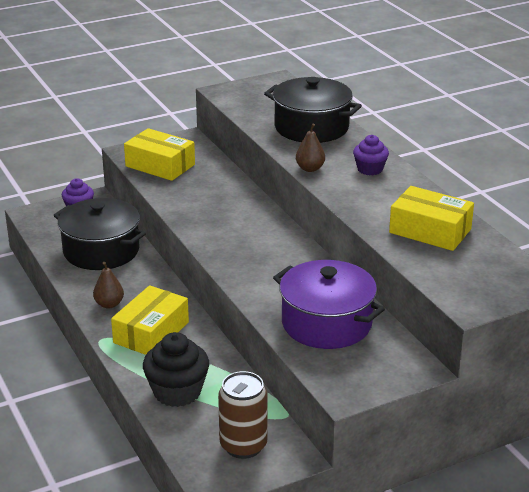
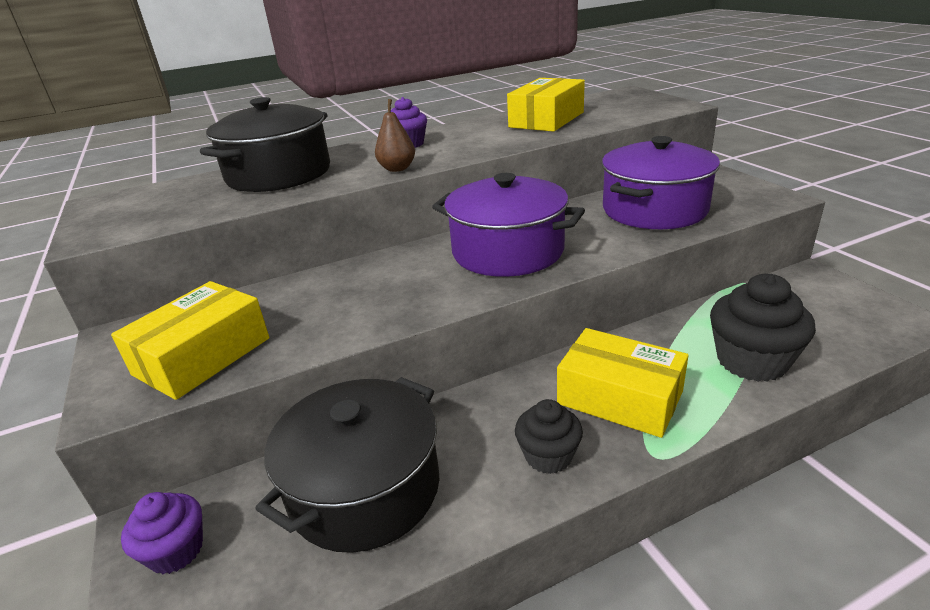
camera: 85 degrees left, 0 degrees up
brown pear [93,262,124,309] -> black cupcake [515,399,583,474]
brown can [218,371,268,459] -> none
none -> purple pot [432,173,585,277]

